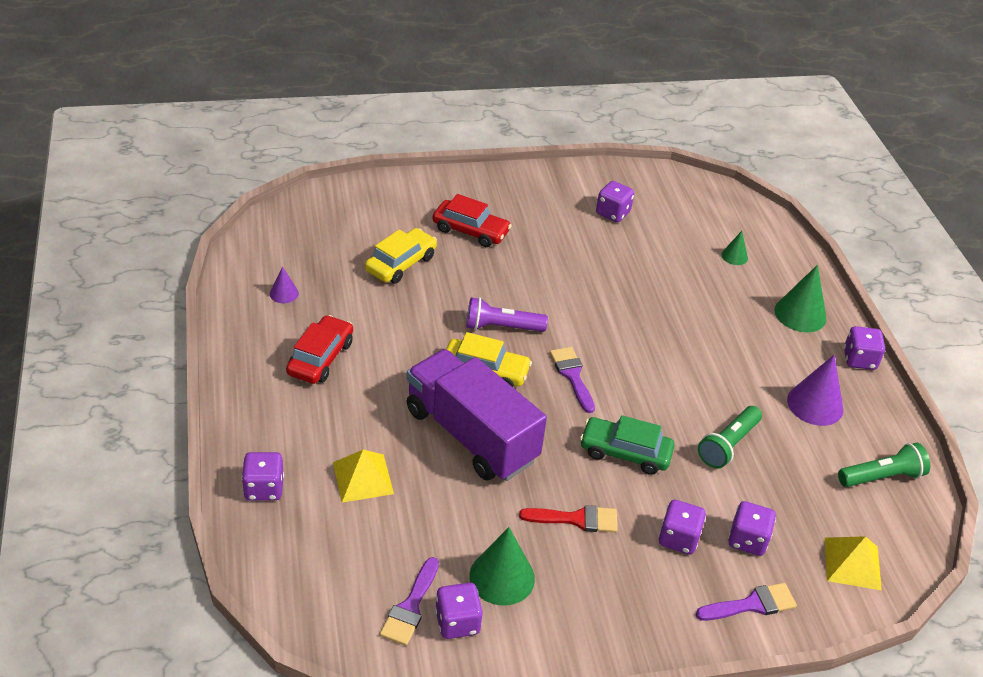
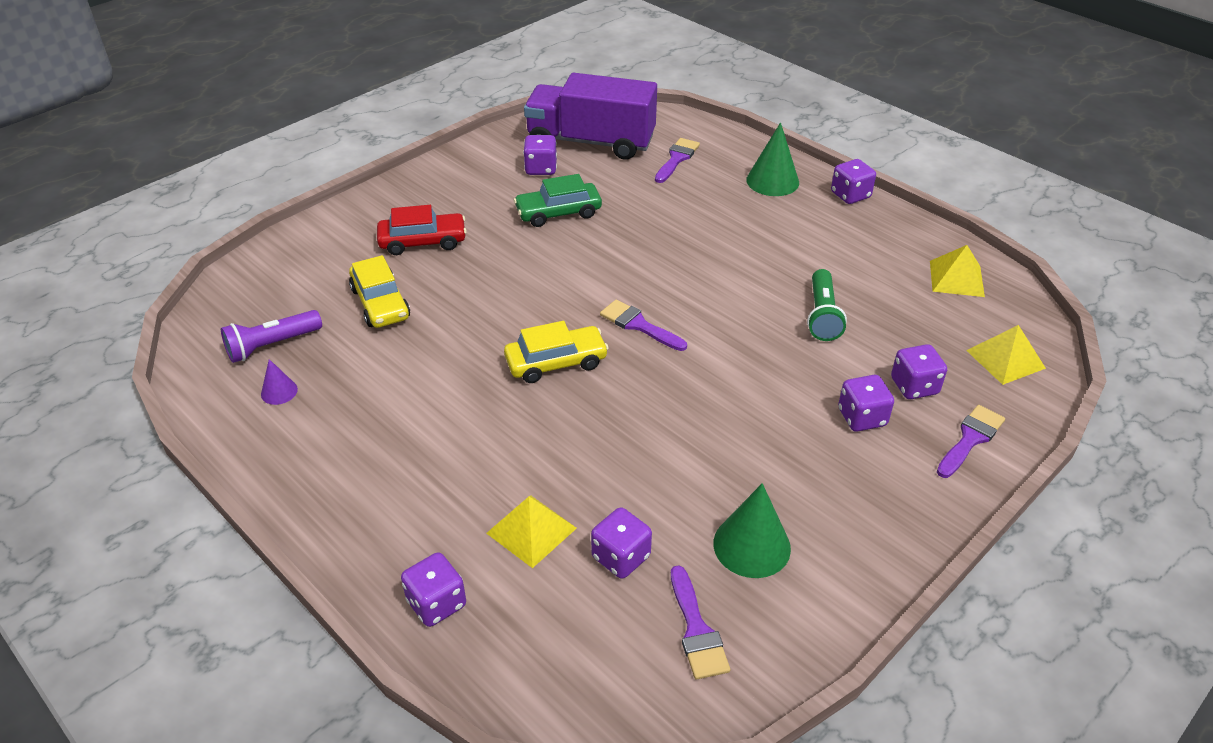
camera: 30 degrees left, 0 degrees up
red car [286,315,353,384] -> none
yellow car [365,228,437,284] -> yellow car turned 150 degrees clockwise [349,255,410,328]
purple truck [407,349,547,481] -> purple truck moved to [524,73,657,160]
purple dice [435,583,483,639] -> purple dice moved to [591,507,652,579]
purple flashlight [466,297,548,332] -> purple flashlight moved to [221,310,322,363]
red brush [519,505,618,532] -> none
green car [580,415,675,475] -> green car moved to [514,174,602,227]
green cone [721,231,748,265] -> purple brush [655,138,700,183]
purple cone [787,355,843,426] -> none
green flashlight [838,443,930,487] -> yellow pyramid [930,245,985,297]

